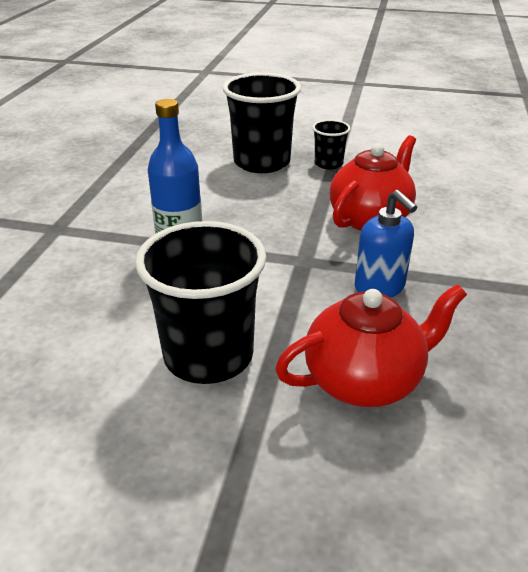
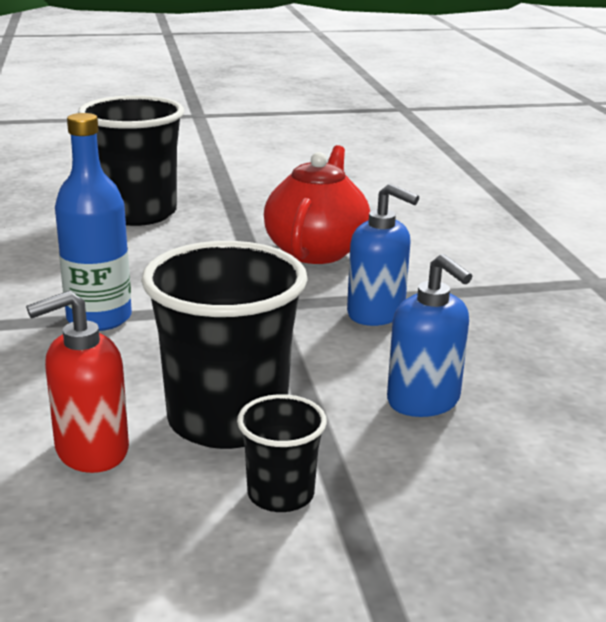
camera: 25 degrees left, 10 degrees down
red teapot [275,284,467,407] -> blue soap dispenser [387,254,472,417]
black cup [312,120,351,169] -> black cup moved to [237,394,327,512]
none -> red soap dispenser [26,291,129,473]

